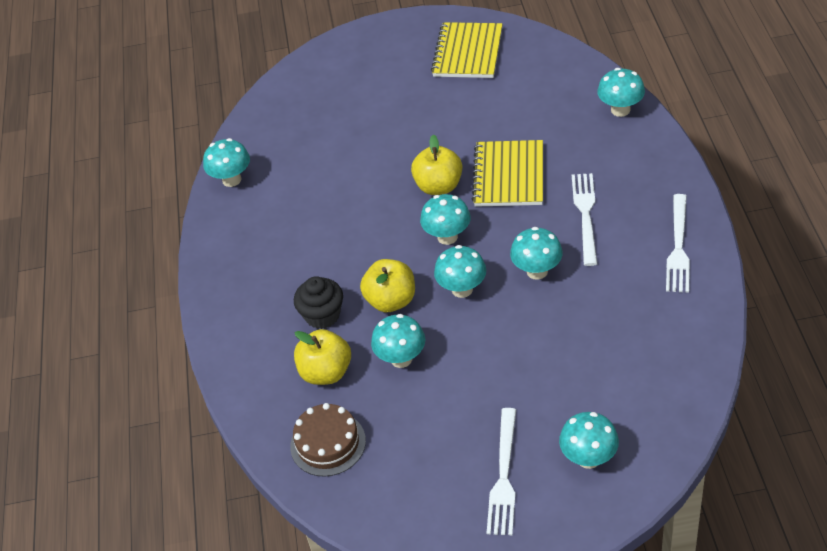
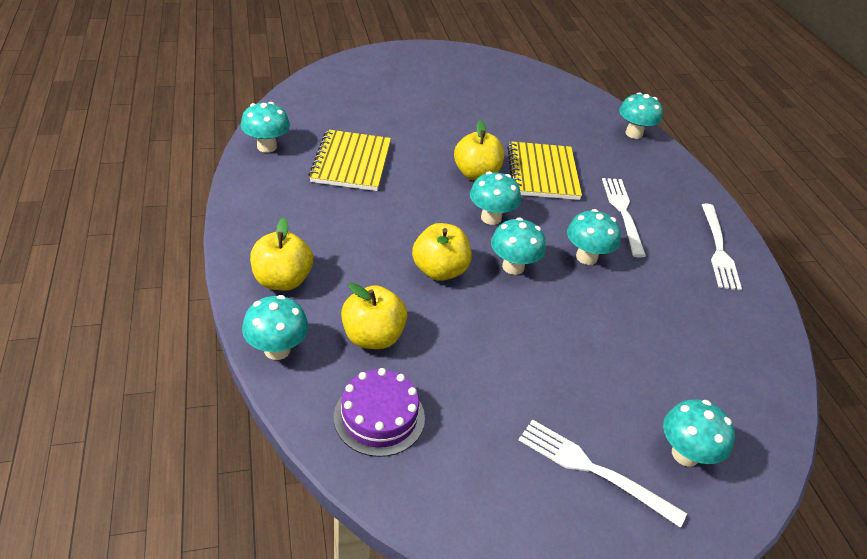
camera: 15 degrees left, 5 degrees down
brown cake [290,403,366,477] -> purple cake [334,368,425,457]
black cupcake [294,276,343,329] -> none
turquoise mushroom [371,314,425,368] -> turquoise mushroom moved to [242,295,308,360]
yellow notebook [431,22,503,78] -> yellow notebook moved to [308,129,391,191]
white fork [487,408,516,535] -> white fork turned 120 degrees clockwise [519,419,687,528]
none -> yellow apple [250,218,313,291]

